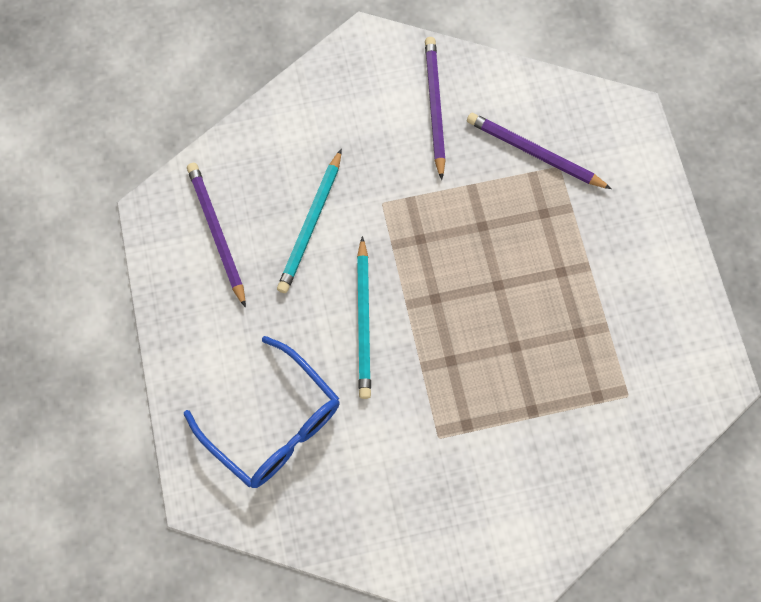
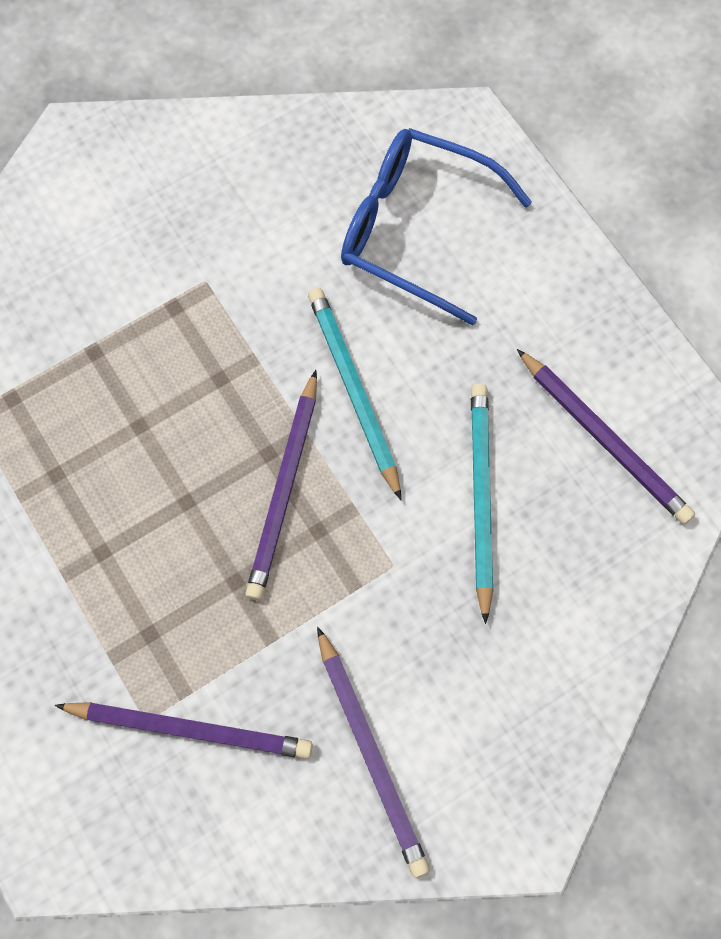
camera: 160 degrees right, 0 degrees up
none -> purple pencil [245,370,317,600]

